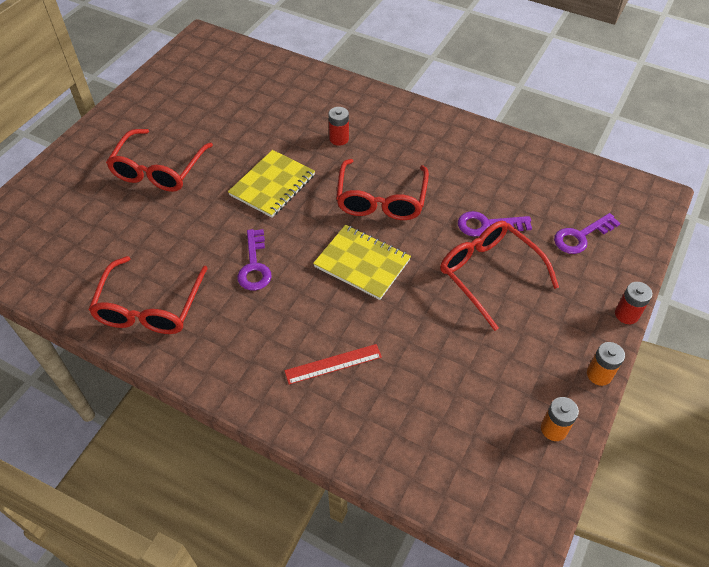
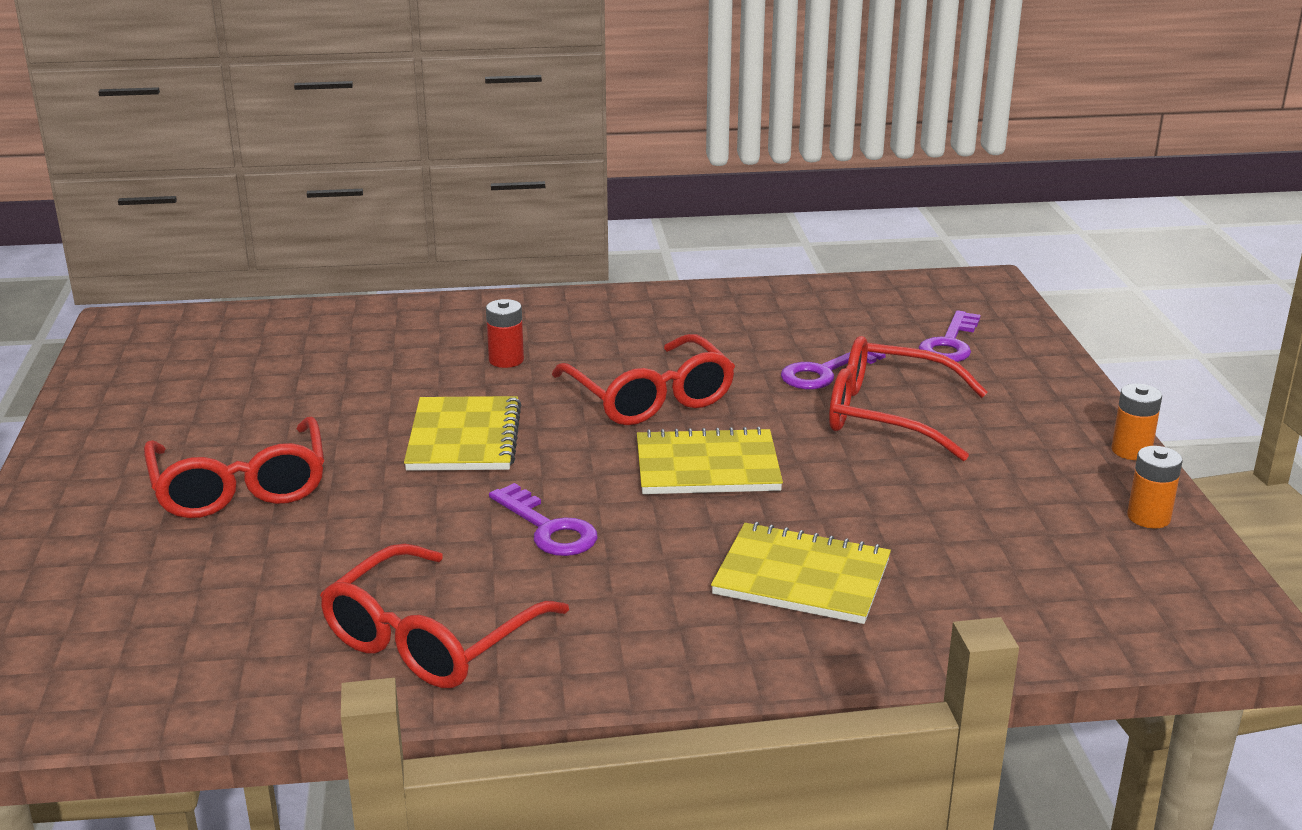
camera: 35 degrees left, 25 degrees down
red glasses [88,256,208,334] -> red glasses turned 60 degrees clockwise [320,543,569,688]
red ruler [284,344,382,385] -> yellow notebook [711,522,891,624]
red battery [615,282,652,324] -> none

